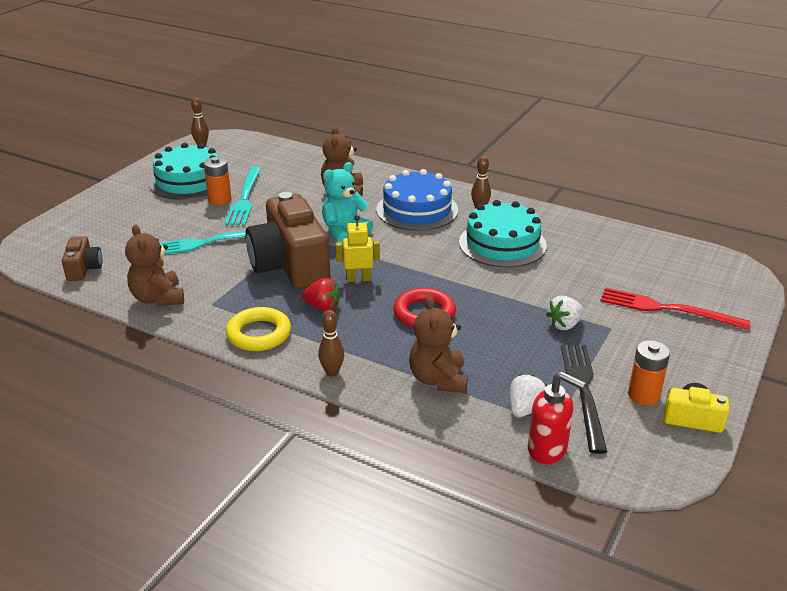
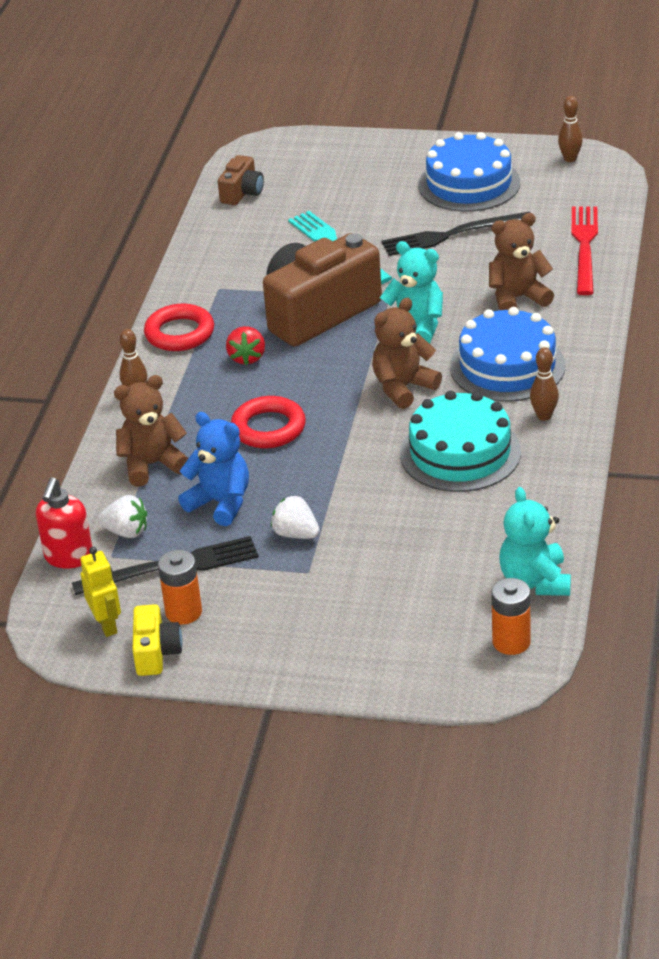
camera: 75 degrees right, 5 degrees up
brown camera [62,236,102,281] -> brown camera turned 45 degrees counterclockwise [218,155,264,205]
brown teddy bear [125,224,184,306] -> brown teddy bear moved to [372,298,442,409]
turquoise cake [149,143,219,200] -> blue cake [418,132,520,212]
orange battery [204,157,231,205] -> orange battery moved to [491,578,530,655]
turquoise fork [225,167,261,225] -> black fork [381,211,531,256]
yellow ring [226,307,291,351] -> red ring [144,304,214,351]
yellow robot [336,215,380,282] -> yellow robot moved to [80,547,121,637]
red fork [600,287,750,330] -> red fork moved to [571,206,598,295]
none -> blue teddy bear [178,412,249,526]
none -> turquoise teddy bear [499,487,571,596]

